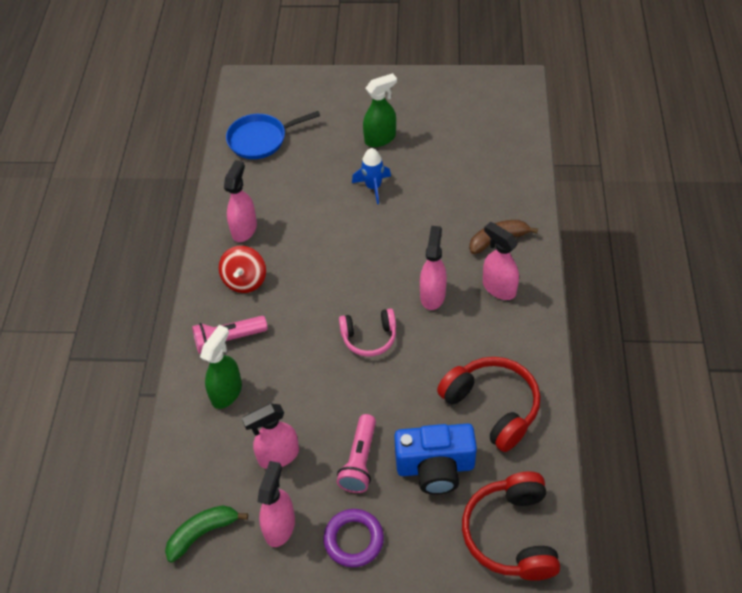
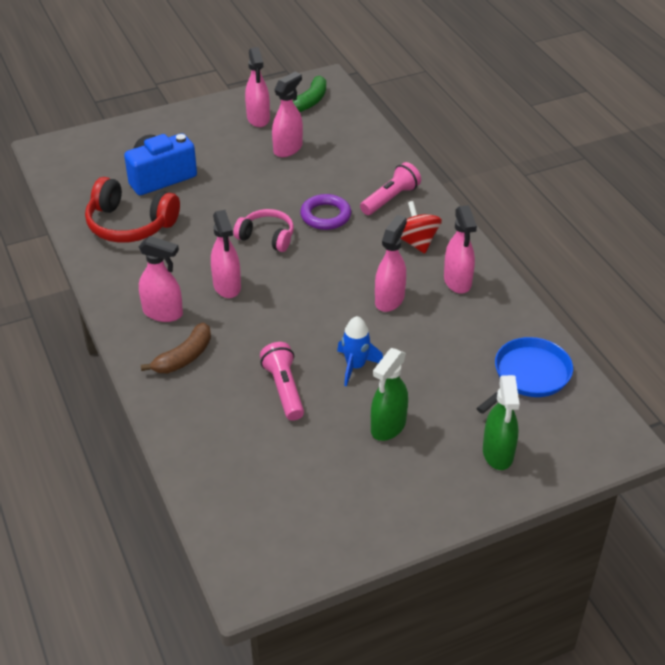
camera: 150 degrees right, 10 degrees down
green spray bottle [200,325,242,409] -> green spray bottle moved to [483,375,520,470]
purple ring [323,509,384,567] -> purple ring moved to [300,194,351,230]
pink flashlight [337,414,376,493] -> pink flashlight moved to [260,342,304,421]
pink headphones [339,308,396,357] -> pink headphones turned 60 degrees clockwise [233,209,294,252]
red headphones [462,472,560,581] -> none
none -> pink spray bottle [375,215,407,312]

